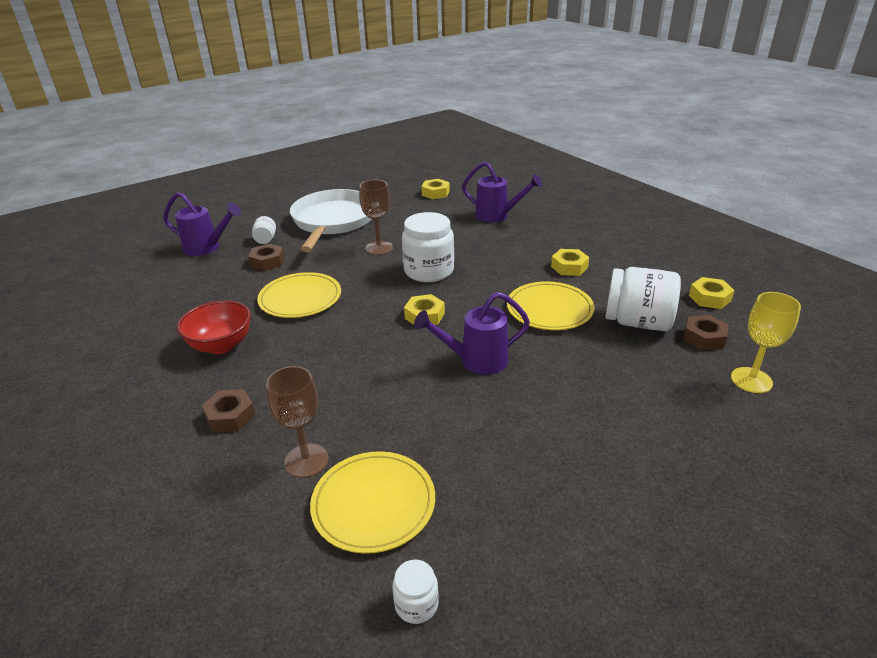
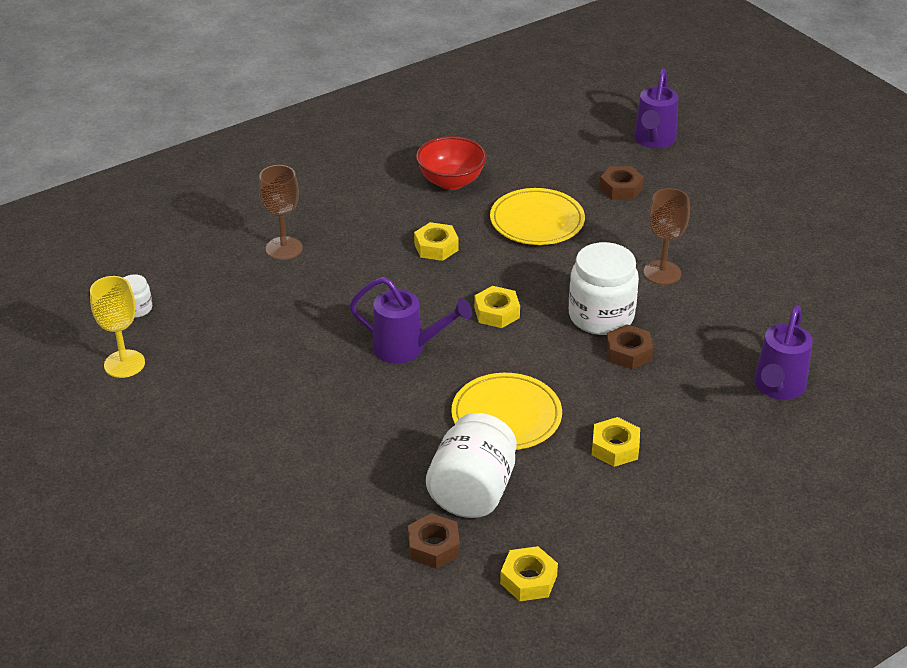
camera: 90 degrees right, 5 degrees up
brown nut [202,389,256,432] -> brown nut moved to [606,324,653,369]
white jar [252,216,276,244] -> none
white pan [290,189,371,252] -> none
yellow plate [310,451,435,554] -> none
purple watering can [414,292,530,375] -> purple watering can turned 120 degrees clockwise [349,277,472,364]
yellow nut [421,179,450,199] -> yellow nut moved to [414,222,459,261]
yellow goblet [731,292,801,393] -> yellow goblet moved to [90,276,145,378]

